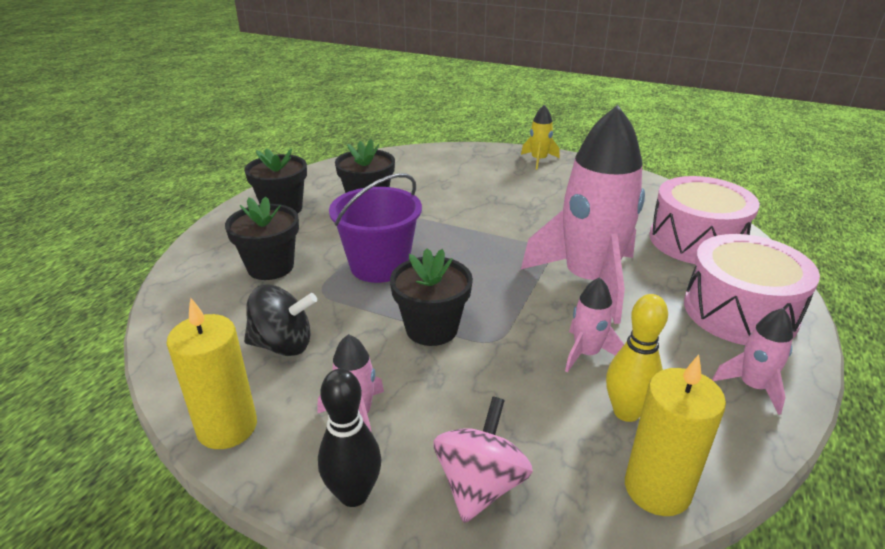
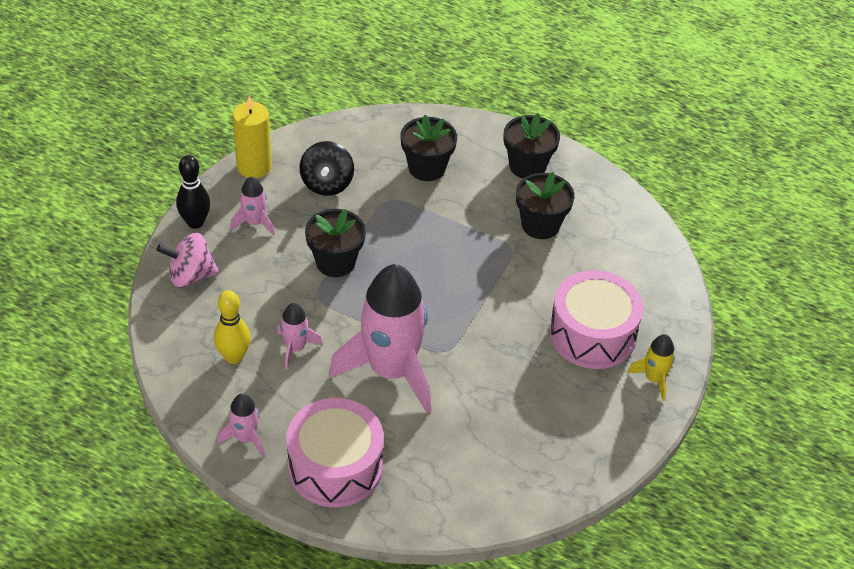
camera: 90 degrees right, 15 degrees up
purple bucket [329,173,422,283] -> none
pink spinning top [433,396,533,523] -> pink spinning top turned 150 degrees clockwise [156,233,219,287]
yellow candle [625,355,726,516] -> none
pink drum [650,176,760,264] -> pink drum moved to [549,270,643,369]

